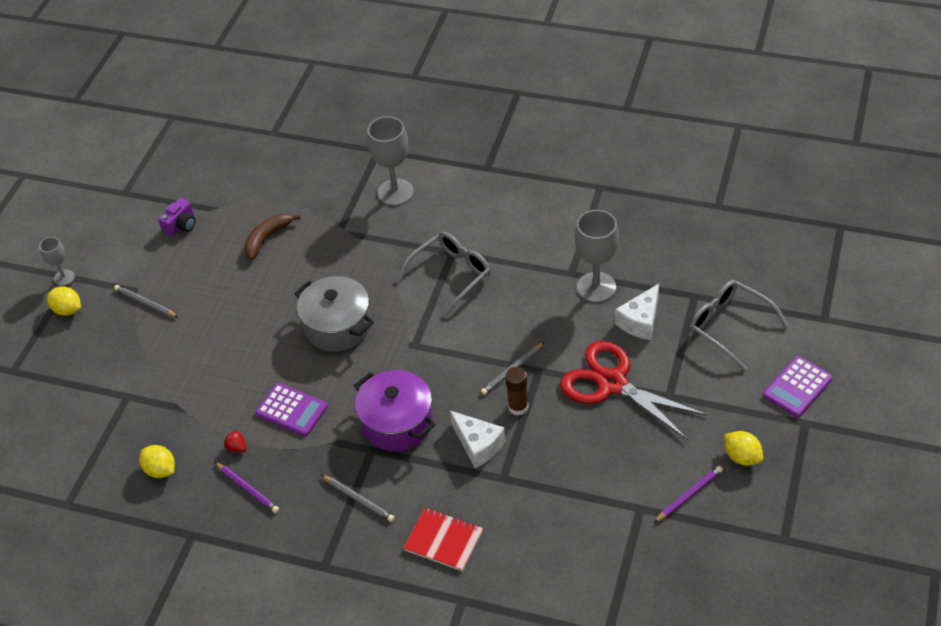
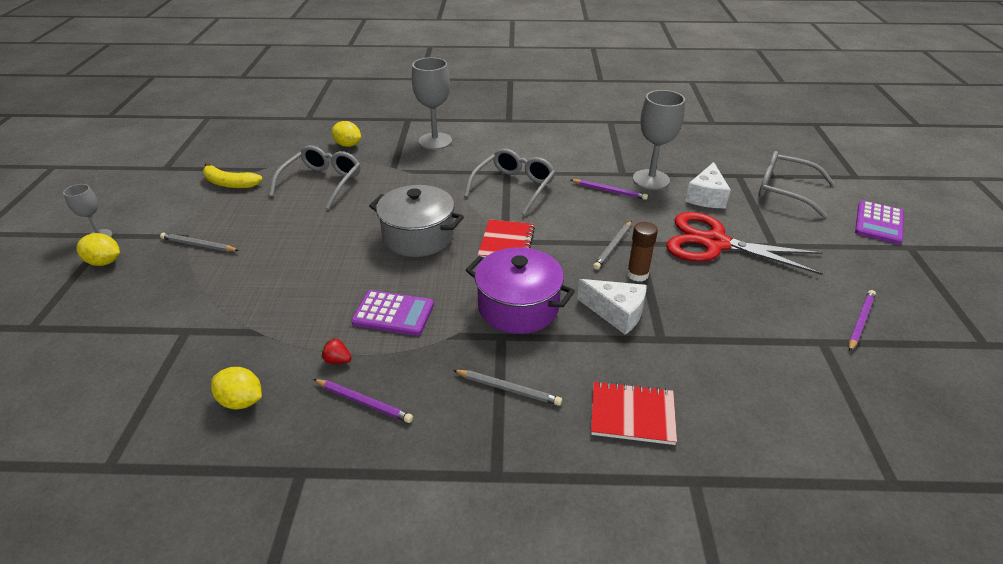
camera: 20 degrees left, 10 degrees down
purple camera [158,198,196,237] -> yellow banana [203,162,263,188]
brown banana [244,214,301,260] -> grey glasses [269,145,360,210]
yellow lemon [724,431,763,466] -> yellow lemon moved to [331,121,361,147]
none -> red notebook [478,219,535,258]
none -> purple pencil [571,179,648,200]

